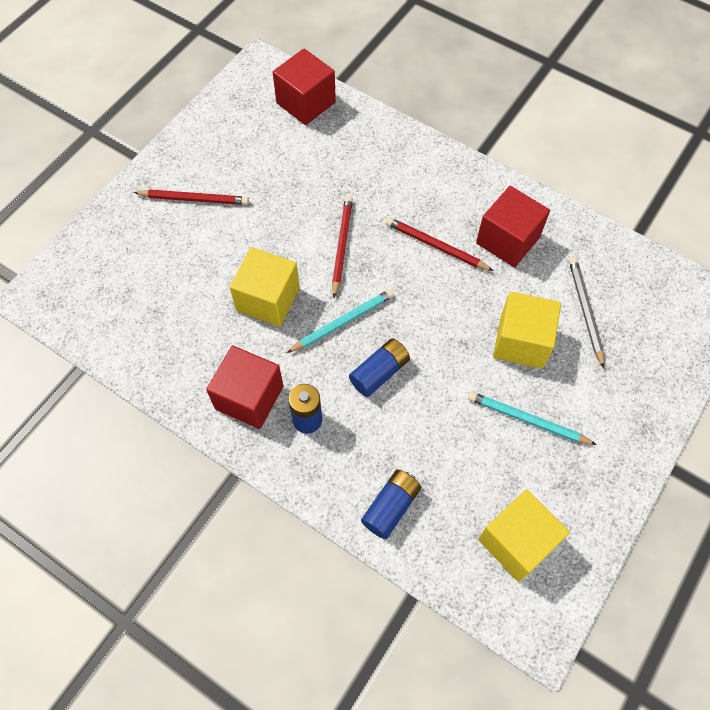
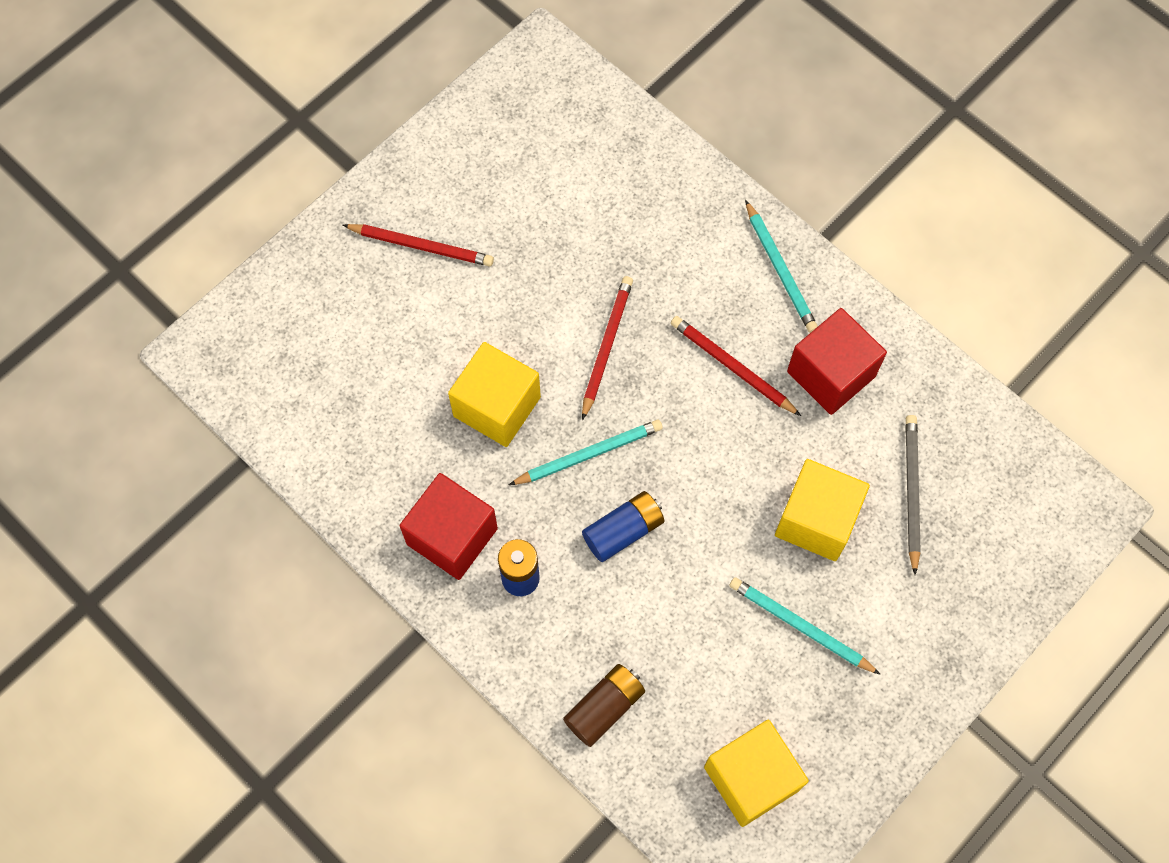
camera: 10 degrees right, 5 degrees up
red cube [273,49,336,125] -> none
blue battery [361,470,421,539] -> brown battery [563,664,645,747]
none -> turquoise pencil [745,200,818,333]

